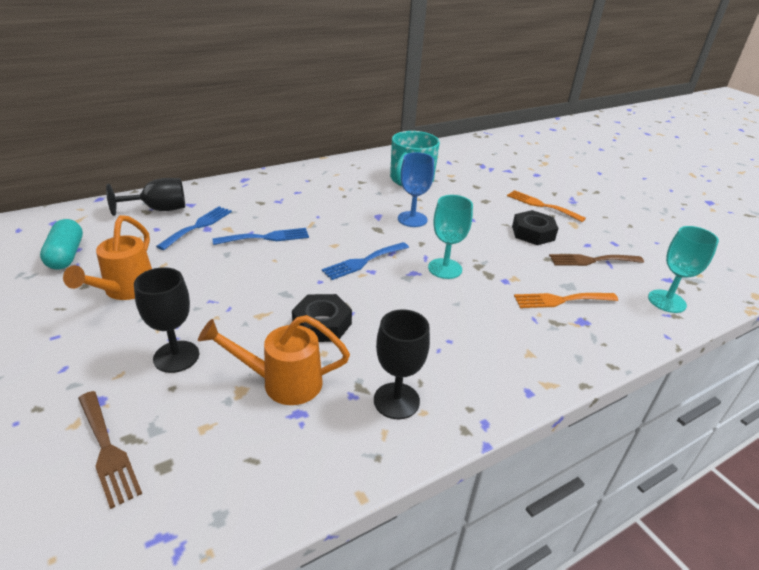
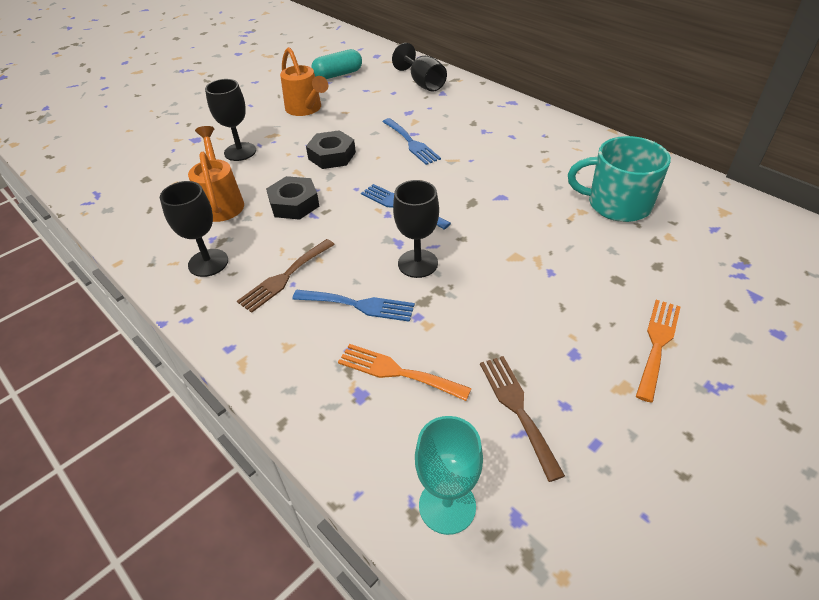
camera: 80 degrees right, 10 degrees up
orange watering can [63,215,152,300] -> orange watering can turned 120 degrees counterclockwise [280,47,328,116]
brown fork [78,391,142,509] -> brown fork moved to [237,239,335,313]
blue fork [156,206,232,250] -> blue fork moved to [292,290,415,322]
blue goblet [398,152,434,227] -> none
turquoise goblet [428,195,473,279] -> black goblet [393,180,439,278]
black nut [512,210,558,245] -> black nut moved to [306,130,356,169]
orange fork [514,293,618,308] -> orange fork turned 45 degrees counterclockwise [338,344,472,401]

